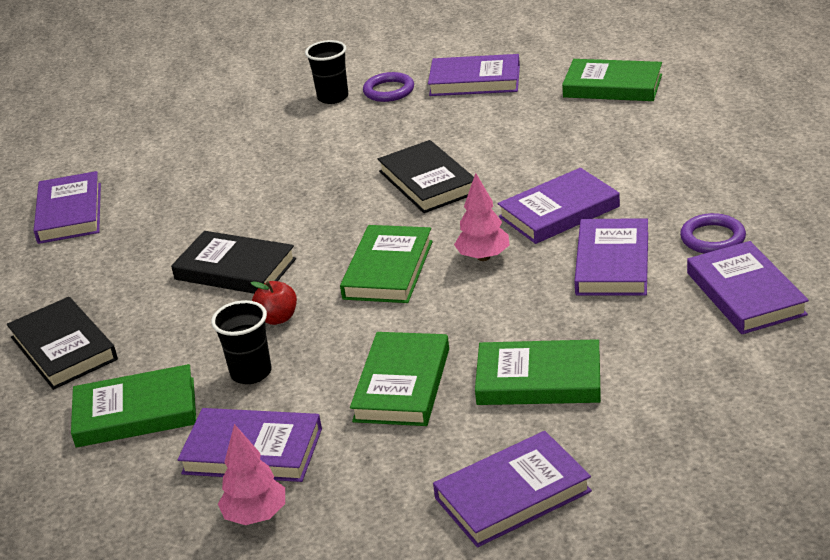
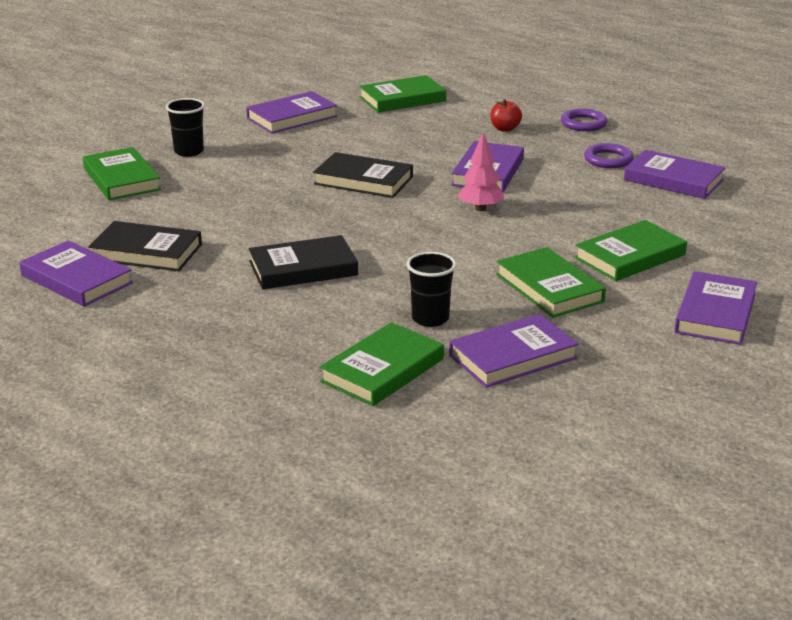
camera: 45 degrees left, 5 degrees down
black book [7,297,118,390] -> black book moved to [88,221,202,271]
pink tree [218,424,285,525] -> none
red apple [251,281,297,325] -> red apple moved to [490,99,522,132]
green book [340,225,433,303] -> green book moved to [83,147,161,200]
purple ring [363,72,414,102] -> purple ring moved to [561,109,607,131]
purple book [574,218,648,296] -> none

